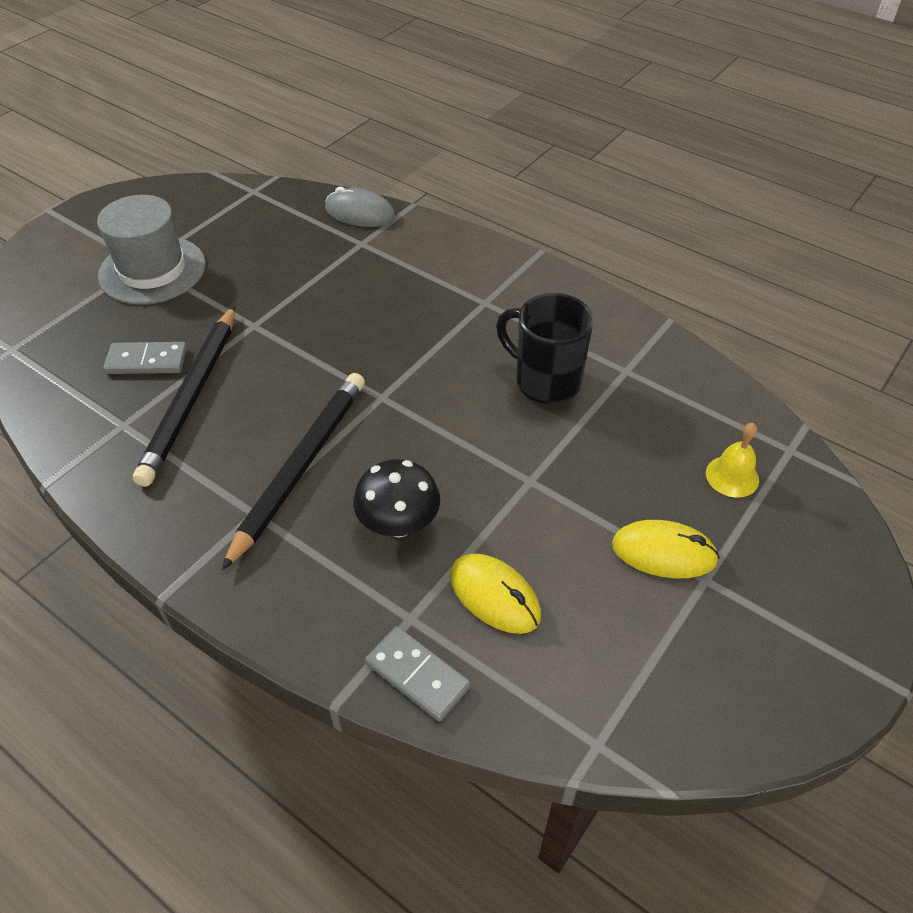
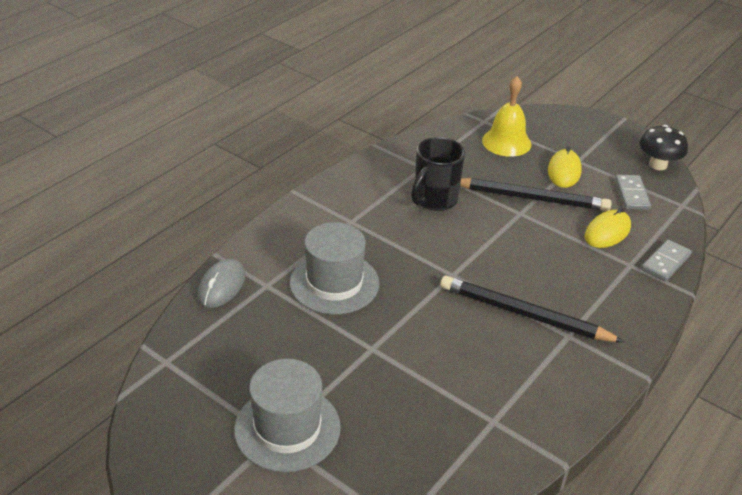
camera: 90 degrees left, 10 degrees down
grey domino [103,342,187,374] -> grey domino moved to [615,175,651,210]
black pencil [133,306,235,487] -> black pencil moved to [460,178,612,211]
black mushroom [353,459,440,538] -> black mushroom moved to [639,125,688,170]
yellow bell [706,423,759,498] -> yellow bell [482,76,531,157], size x1.66
none -> grey hat [290,222,380,315]

